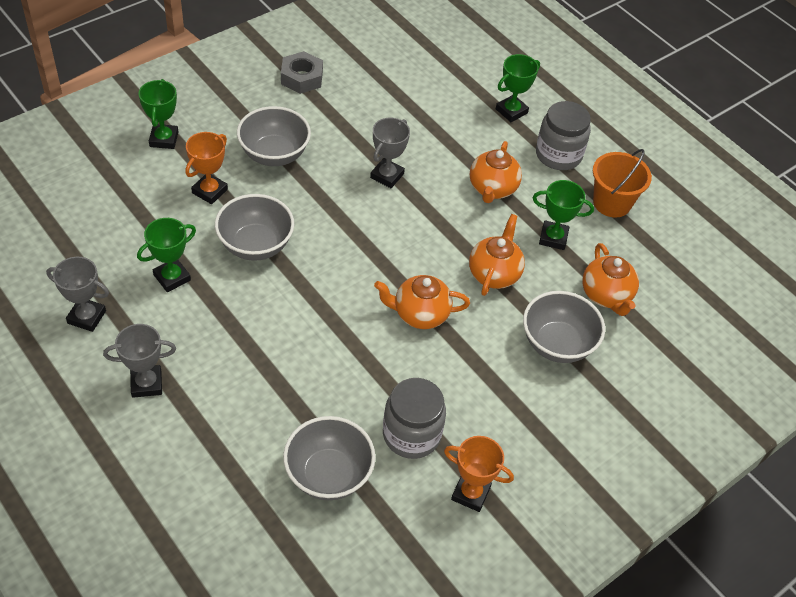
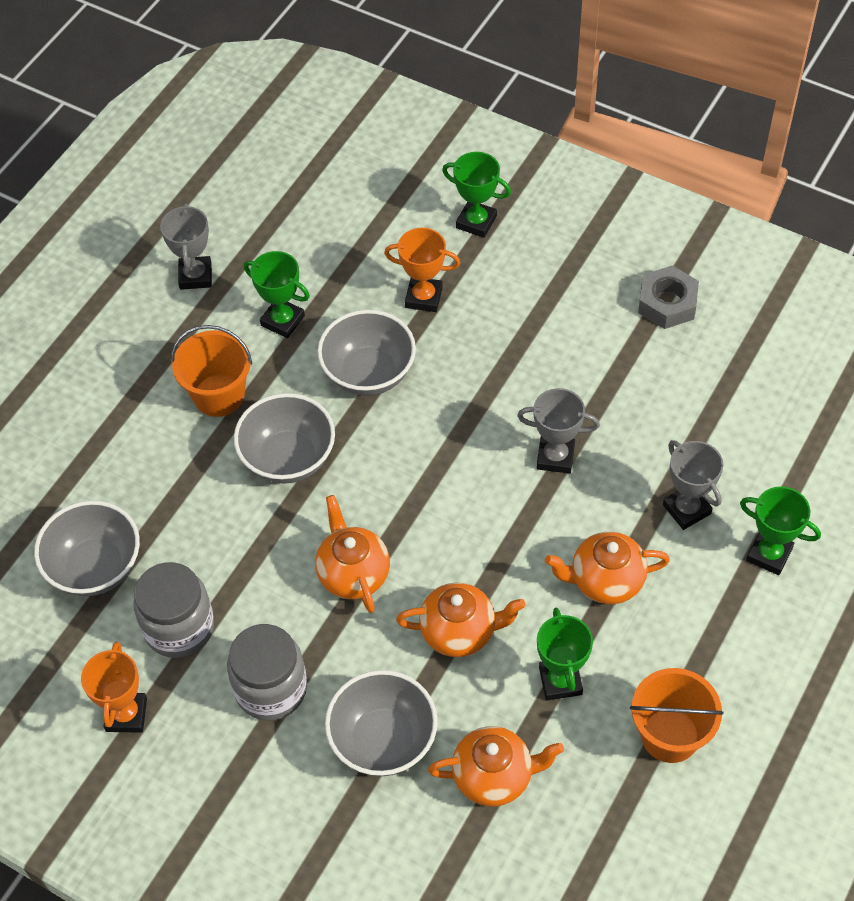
camera: 75 degrees right, 5 degrees up
grey trophy [103,324,176,398] -> grey trophy moved to [663,440,723,530]
green trophy [138,79,178,149] -> green trophy turned 45 degrees clockwise [442,152,511,238]
grey bowl [237,106,311,166] -> grey bowl moved to [234,393,335,484]
grey jar [536,101,591,170] -> grey jar moved to [227,624,307,721]
orange teapot [582,243,639,316] -> orange teapot turned 150 degrees counterclockwise [428,726,564,807]
none -> orange bucket [171,325,252,417]

